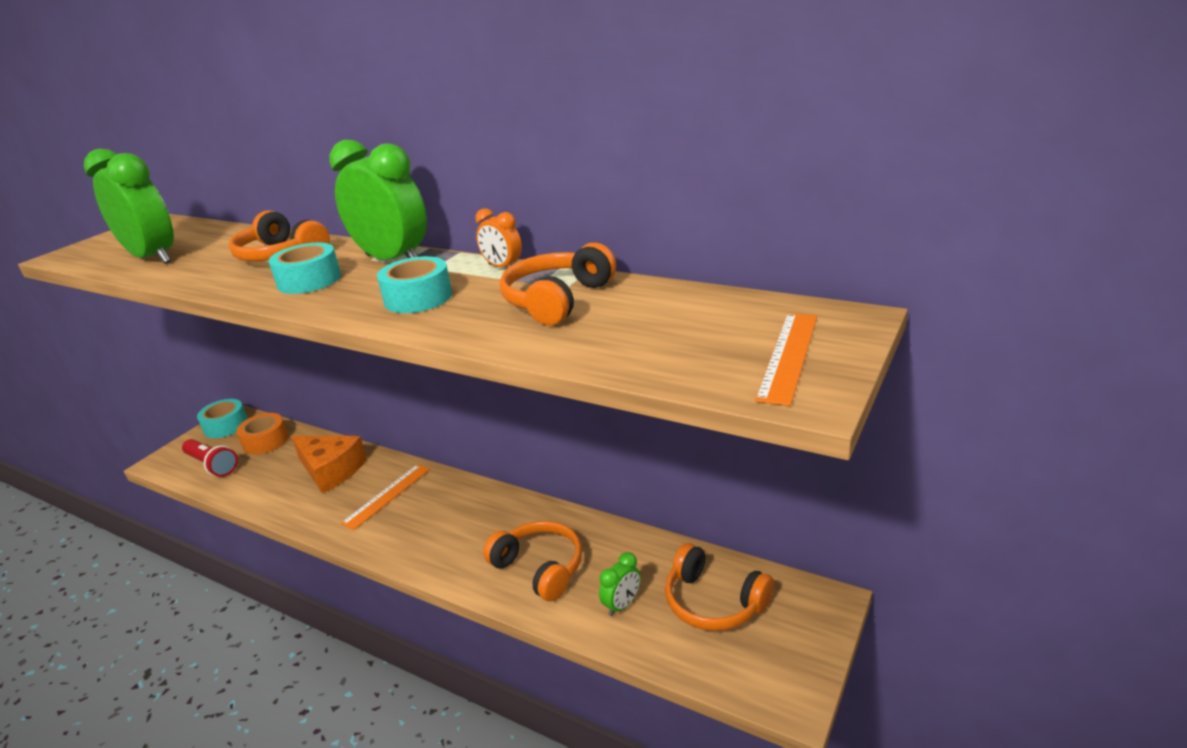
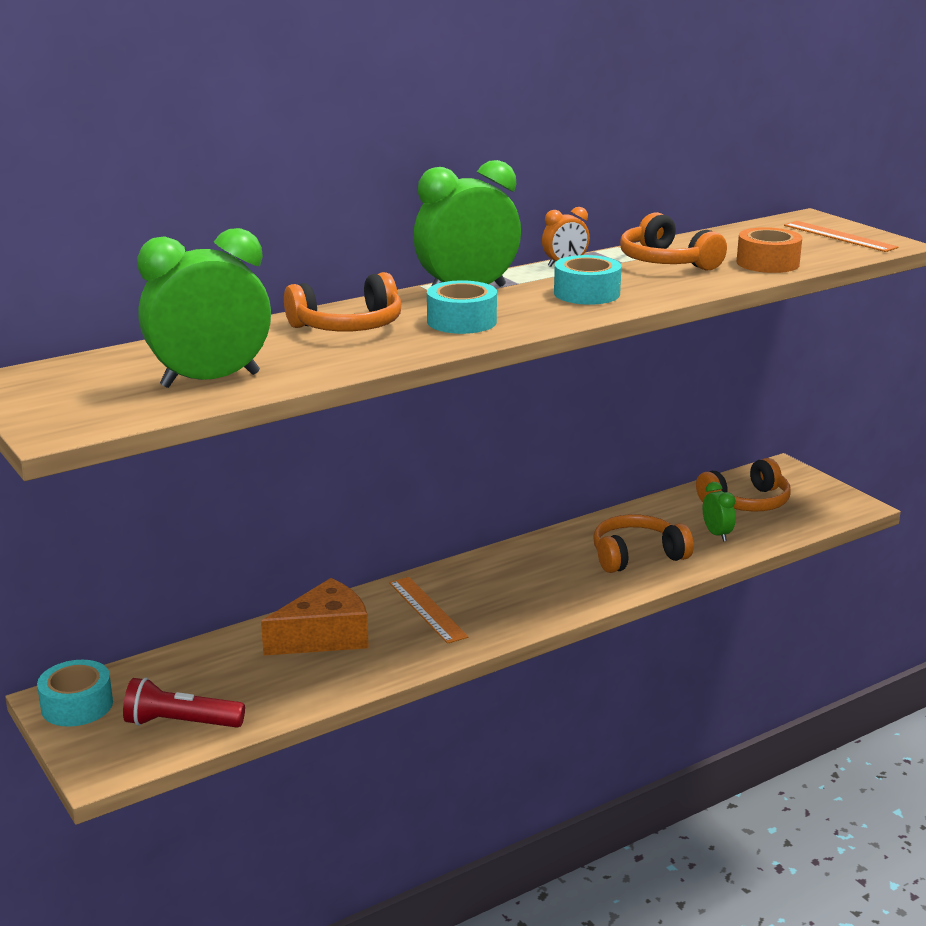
camera: 65 degrees left, 5 degrees down
red flashlight [182,439,238,477] -> red flashlight turned 150 degrees counterclockwise [123,678,245,728]
orange tape [236,413,288,454] -> orange tape moved to [737,227,802,273]

